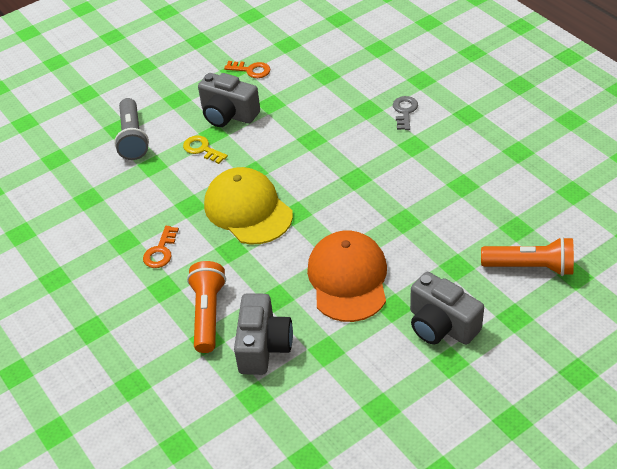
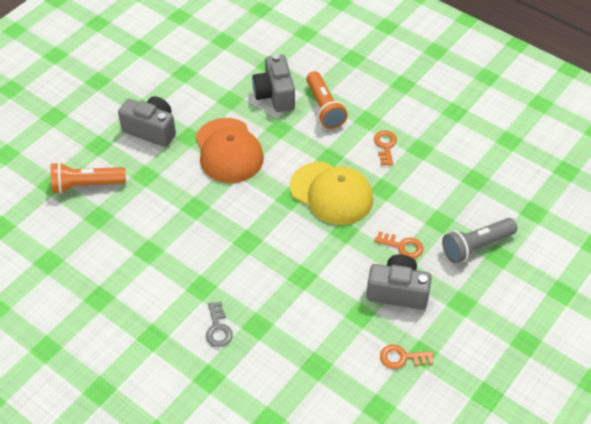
camera: 160 degrees right, 5 degrees up
grey flashlight [114,98,149,160] -> grey flashlight turned 90 degrees counterclockwise [442,218,517,264]
yellow key [183,135,228,164] -> orange key [374,231,423,259]

